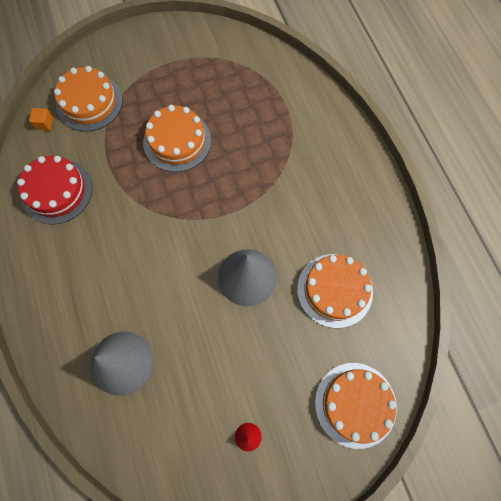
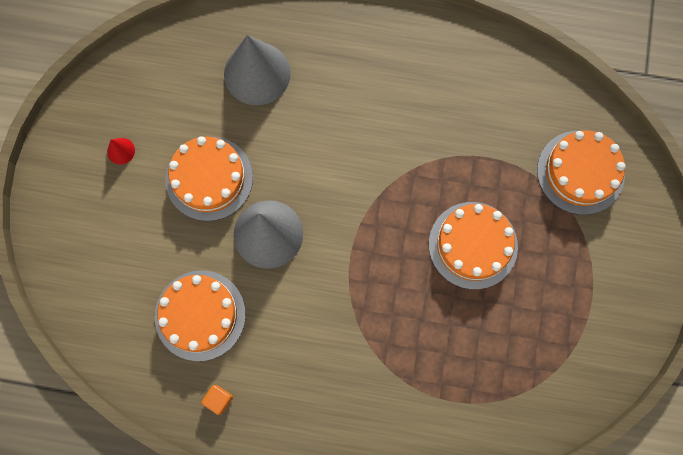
camera: 120 degrees right, 5 degrees up
red cake [17,156,92,225] -> none
orange cube [29,108,53,130] -> orange cube moved to [201,385,233,415]
orange cake [315,363,397,449] -> orange cake moved to [165,136,253,221]

